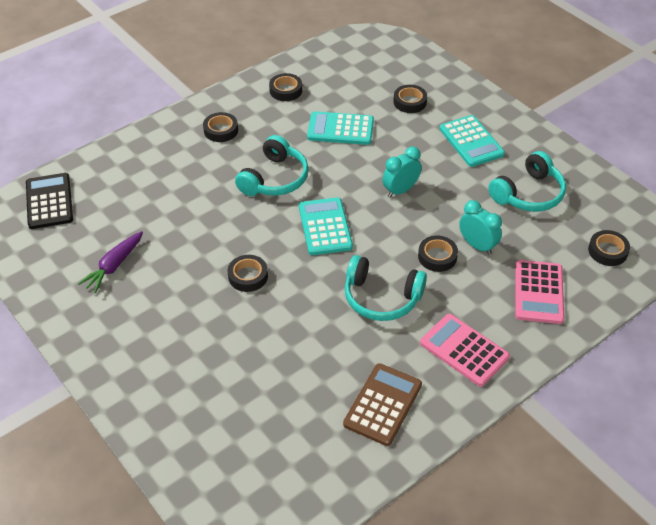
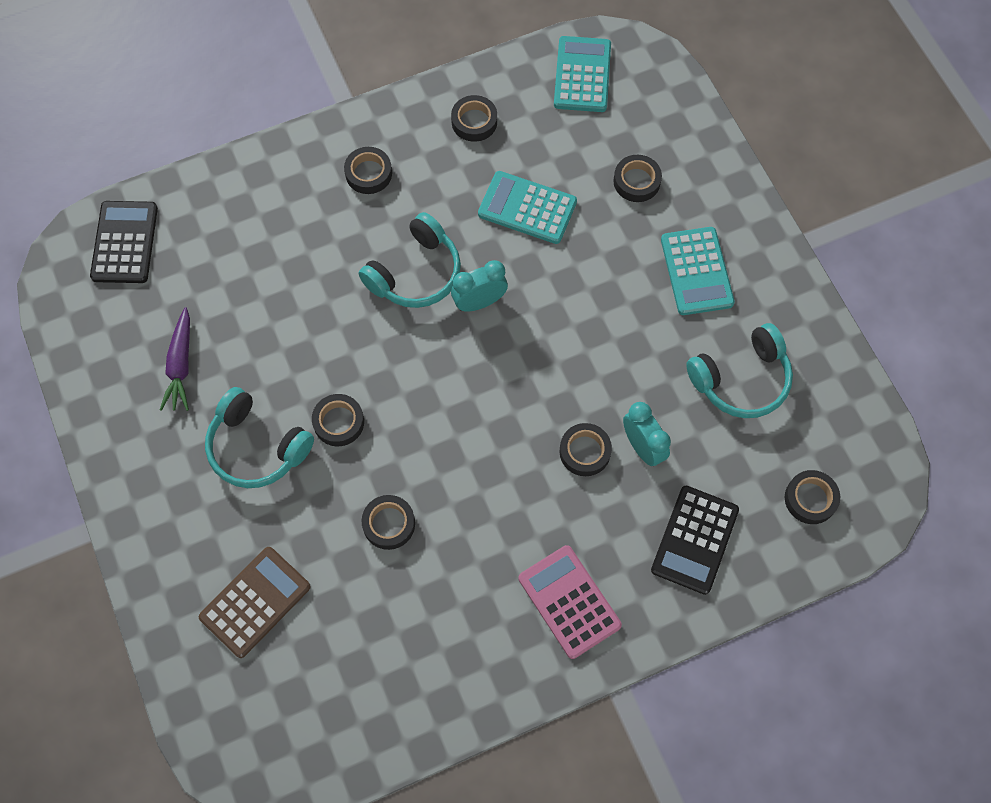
camera: 15 degrees right, 20 degrees up
purple carrot [78,231,143,293] -> purple carrot turned 45 degrees counterclockwise [160,307,190,411]
turquoise calculator [299,197,353,255] -> turquoise calculator moved to [554,36,611,112]
brown calculator [343,363,422,446] -> brown calculator moved to [199,547,311,658]
turquoise headphones [345,255,427,321] -> turquoise headphones moved to [205,387,314,488]
turquoise clock [382,147,421,198] -> turquoise clock moved to [451,260,508,312]
pink calculator [515,260,564,324] -> black calculator [651,486,739,595]
none -> black tape [362,495,415,550]

